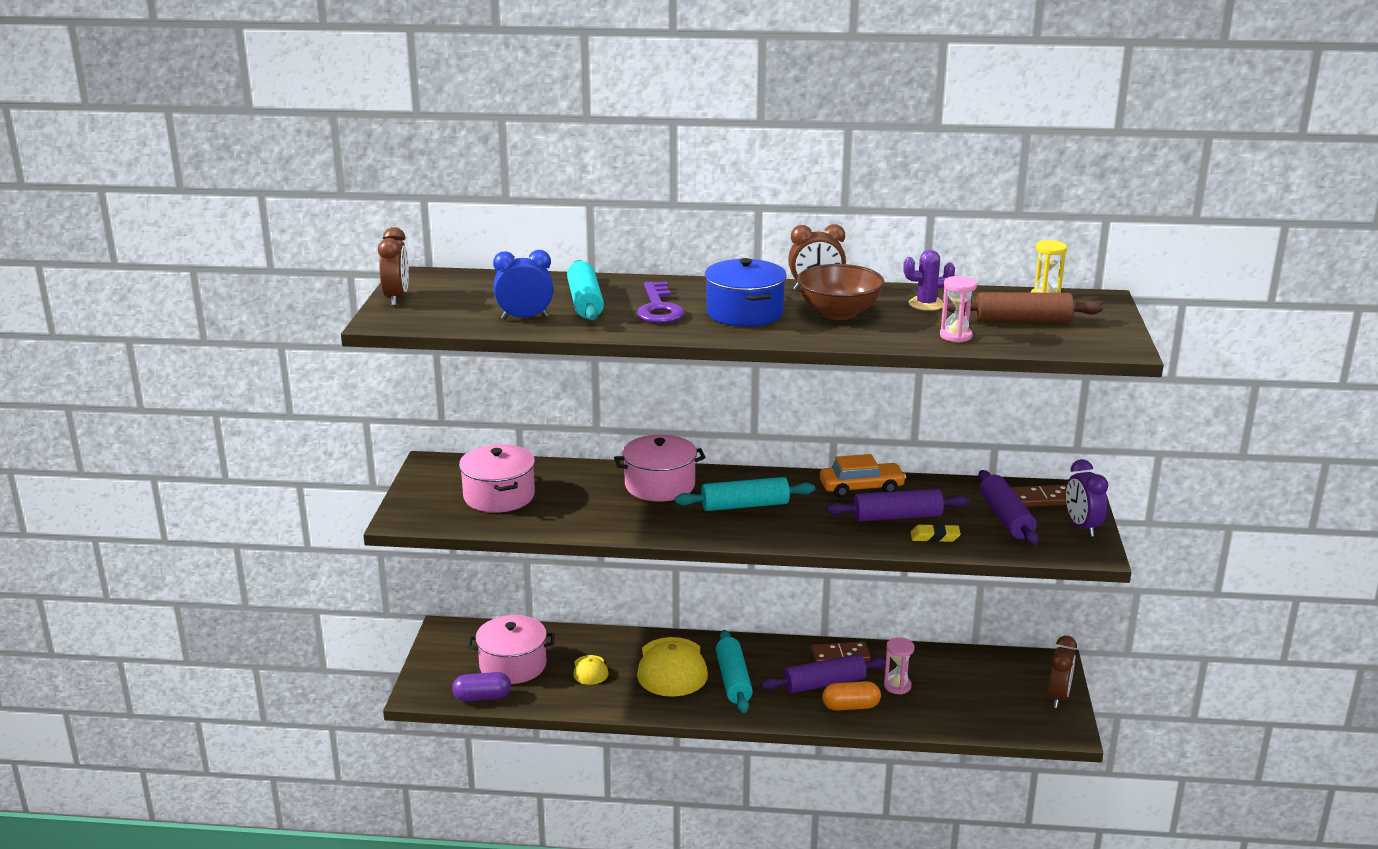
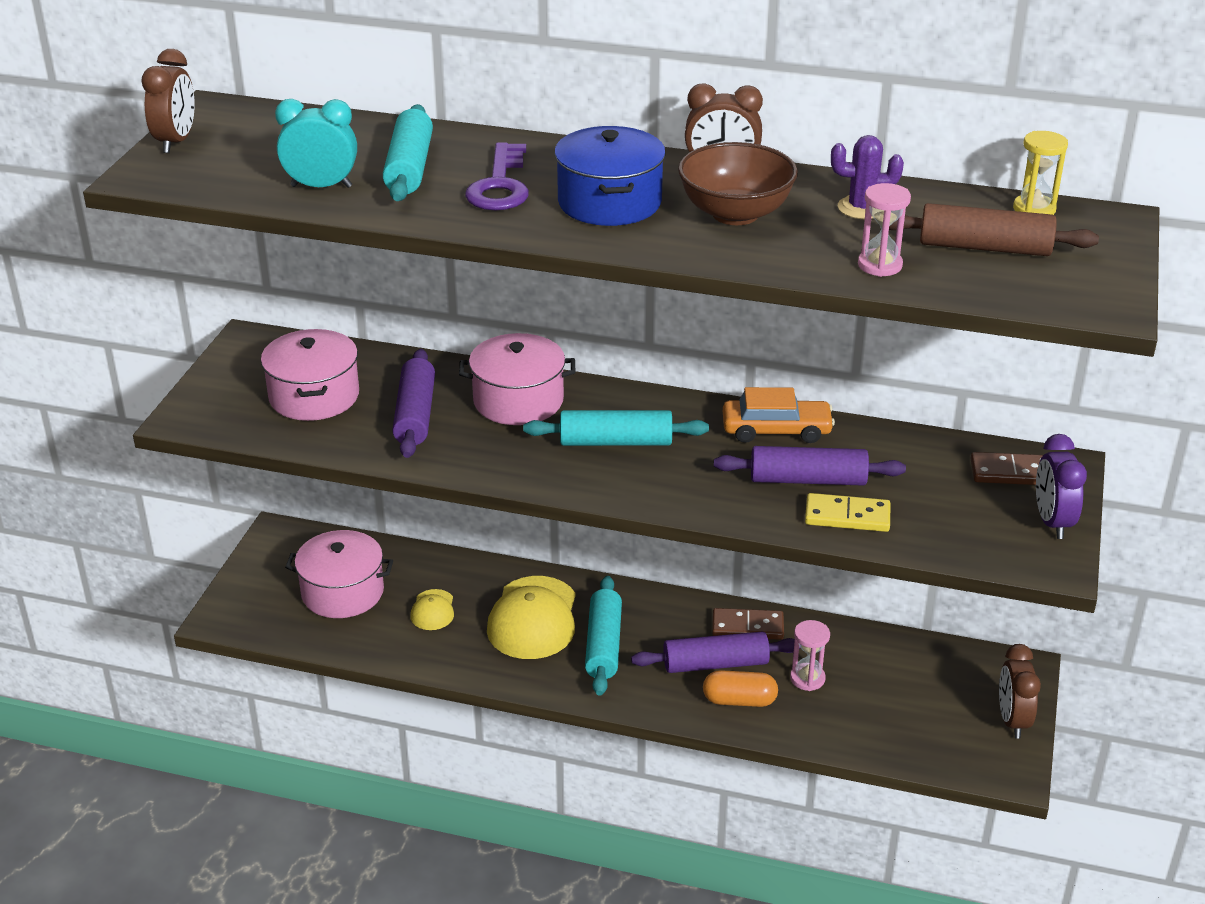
camera: 10 degrees right, 10 degrees up
purple capsule [452,672,511,702] -> none
blue clock [493,250,553,320] -> turquoise clock [275,99,357,188]
yellow eraser [911,524,961,542] -> yellow domino [805,493,891,532]
purple rolling pin [978,470,1039,545] -> purple rolling pin moved to [392,349,435,458]
brown clock [1048,636,1077,708] -> brown clock turned 150 degrees clockwise [999,644,1041,739]

